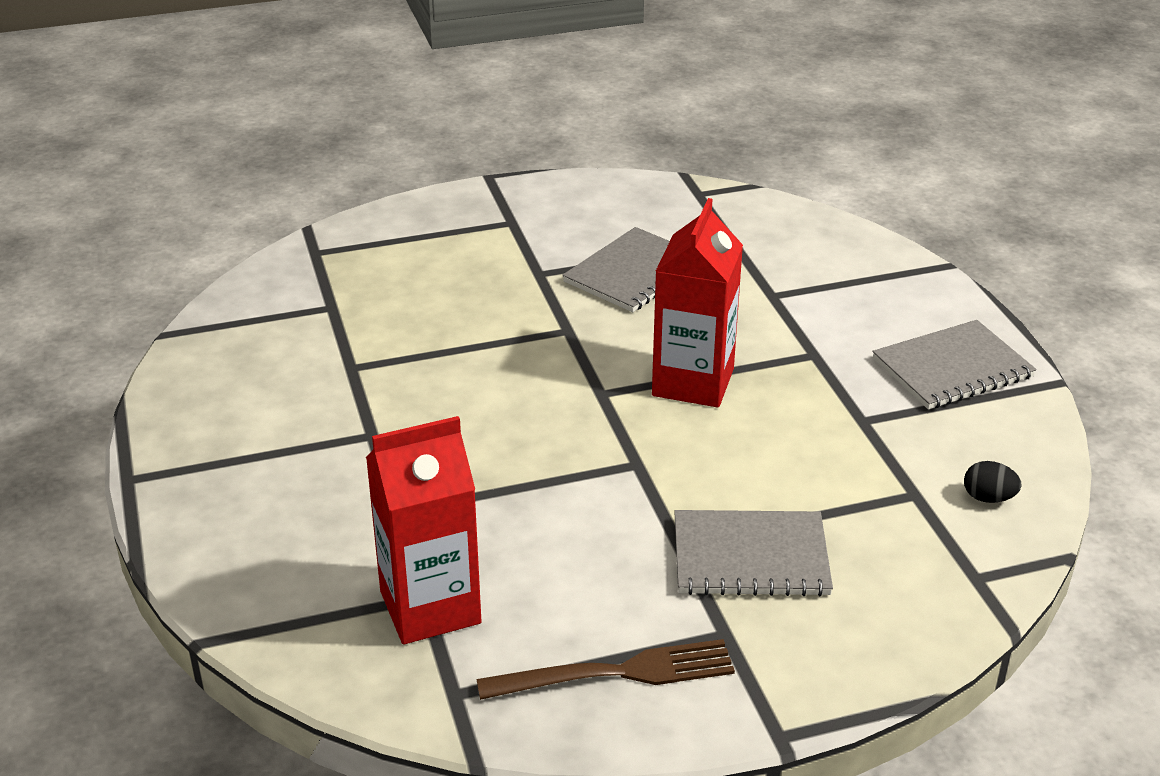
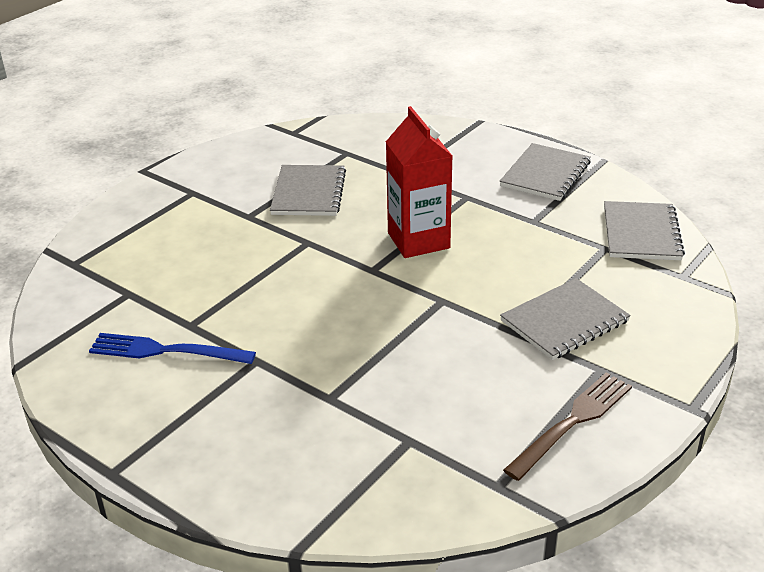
camera: 35 degrees left, 0 degrees up
red carton [366,416,482,645] -> none
black egg [964,461,1022,503] -> grey notebook [604,201,685,260]
none -> blue fork [89,333,256,364]

